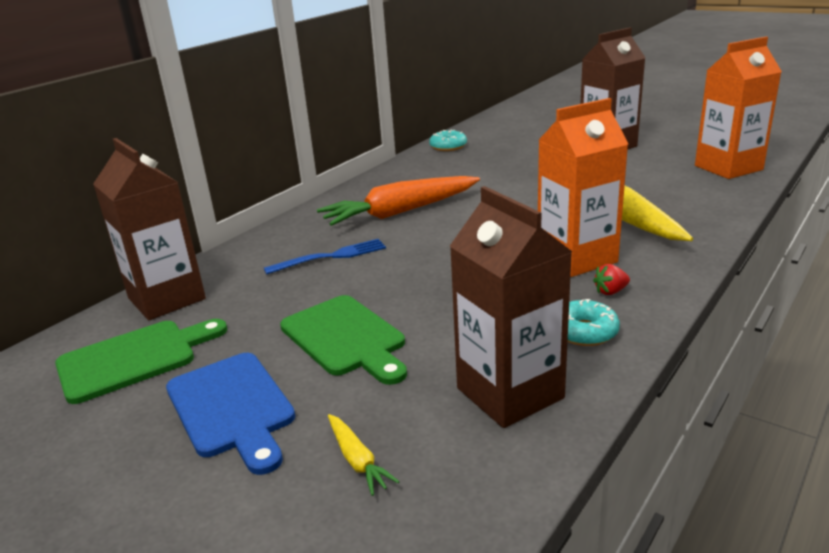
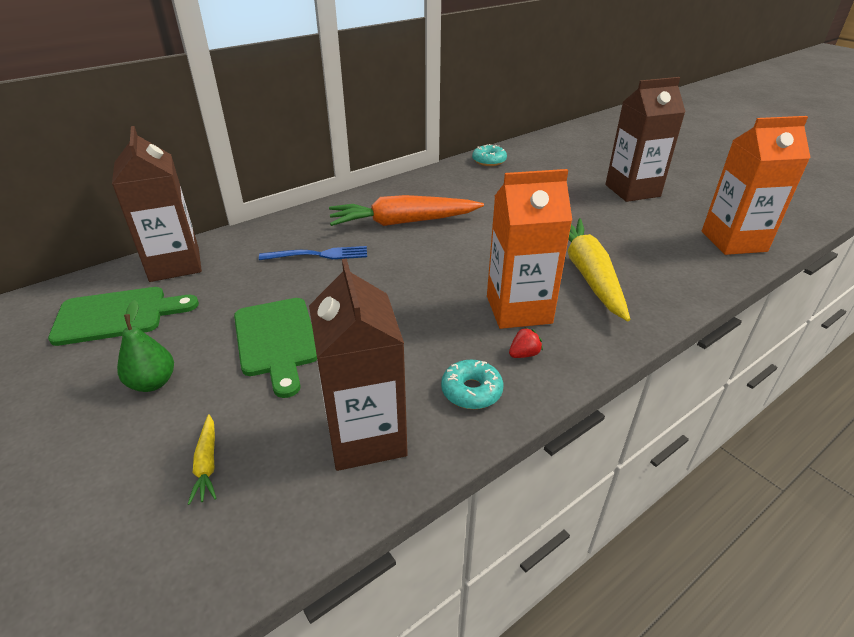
camera: 15 degrees right, 10 degrees up
blue cutting board [166,353,295,475] -> green pear [117,300,174,392]
red strawberry [593,264,630,295] -> red strawberry turned 150 degrees clockwise [509,327,543,358]

